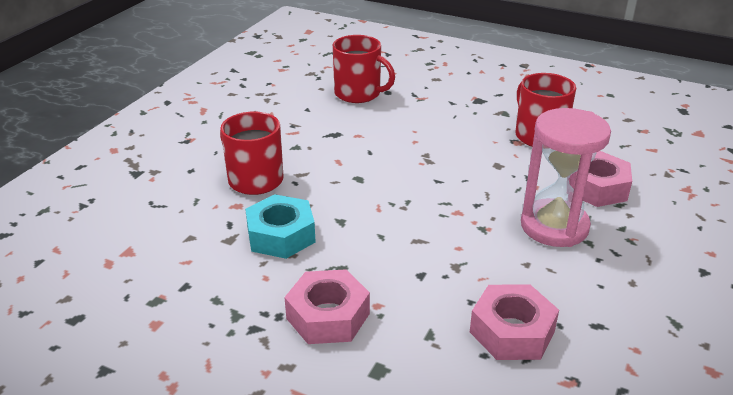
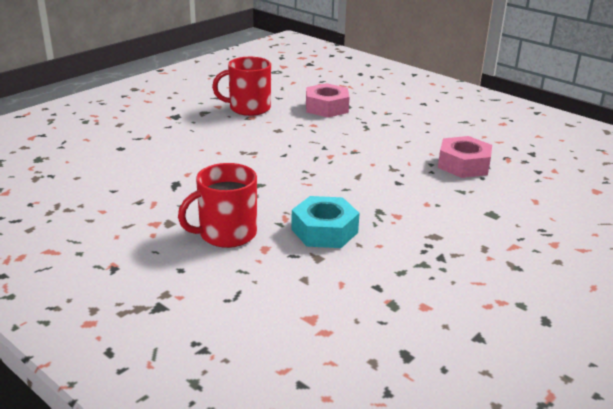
camera: 75 degrees left, 5 degrees down
pink nut [284,269,370,344] -> none
red mug [333,35,395,103] -> none
pink hourglass [521,108,611,247] -> none

